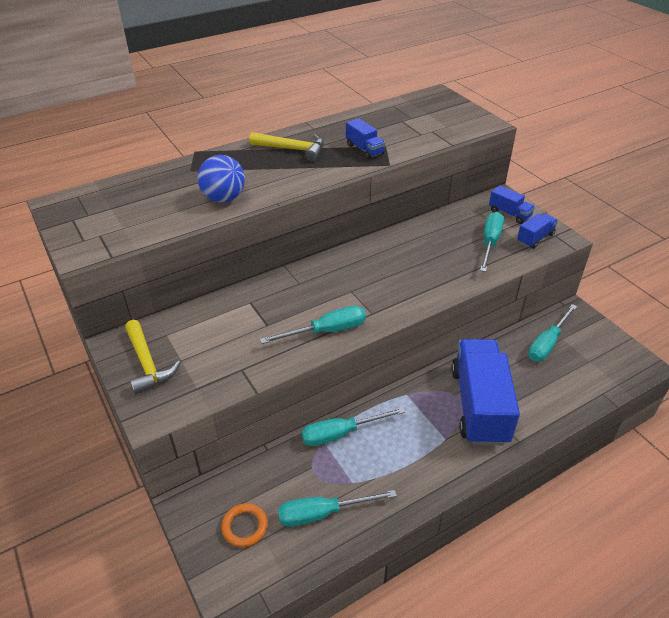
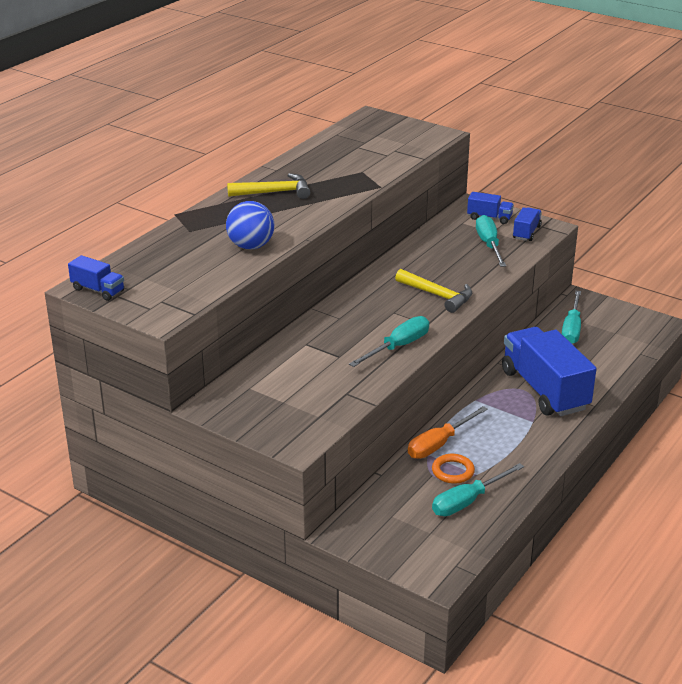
camera: 25 degrees left, 10 degrees down
yellow hammer [125,320,181,395] -> yellow hammer moved to [395,269,472,313]
orange ring [221,503,268,547] -> orange ring moved to [432,454,475,484]
turquoise screwdriver [301,407,405,446] -> orange screwdriver [408,406,488,459]
blue truck [346,118,385,159] -> blue truck moved to [68,255,124,301]

